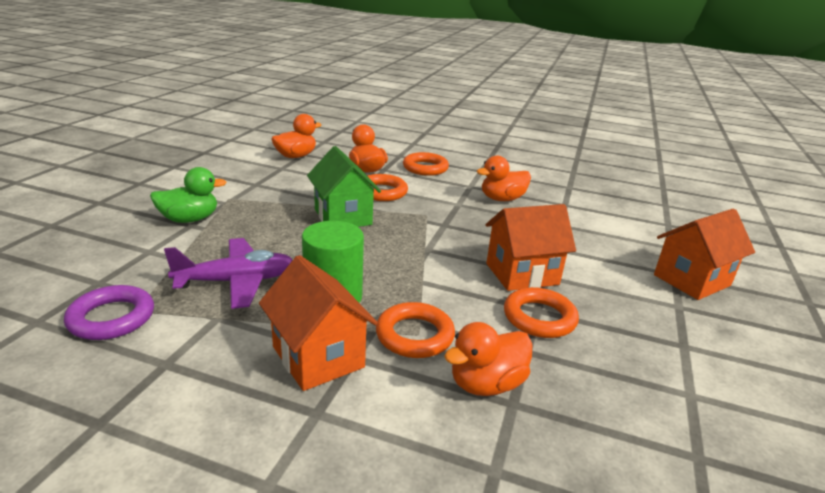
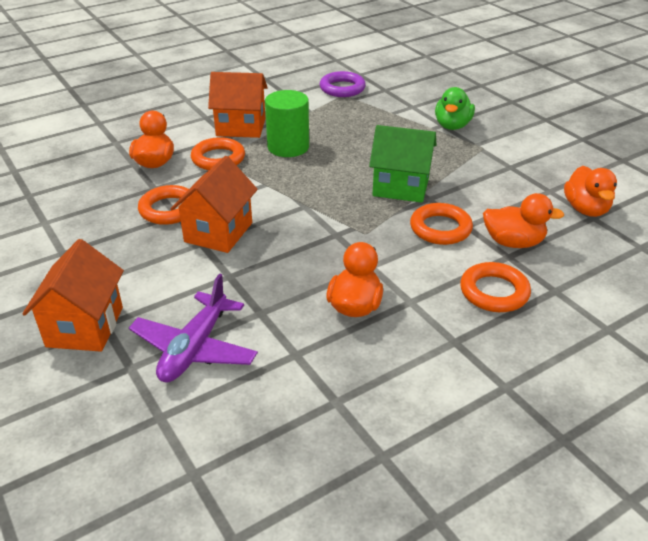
camera: 130 degrees right, 10 degrees up
purple plane [164,238,292,309] -> purple plane moved to [129,273,258,383]

